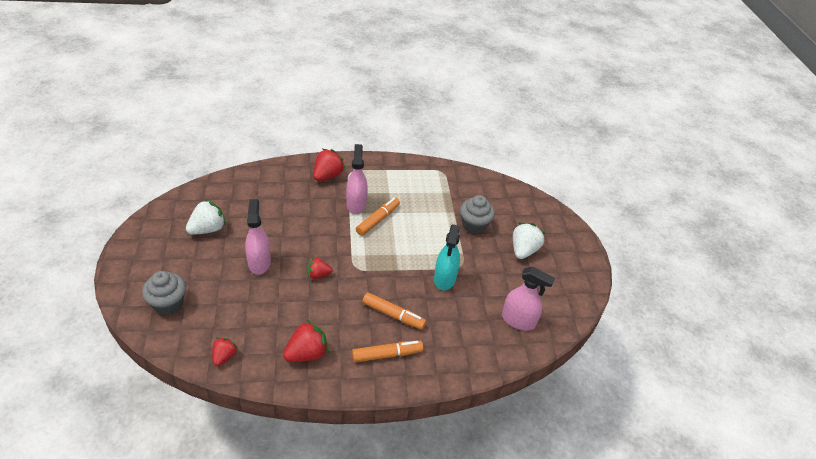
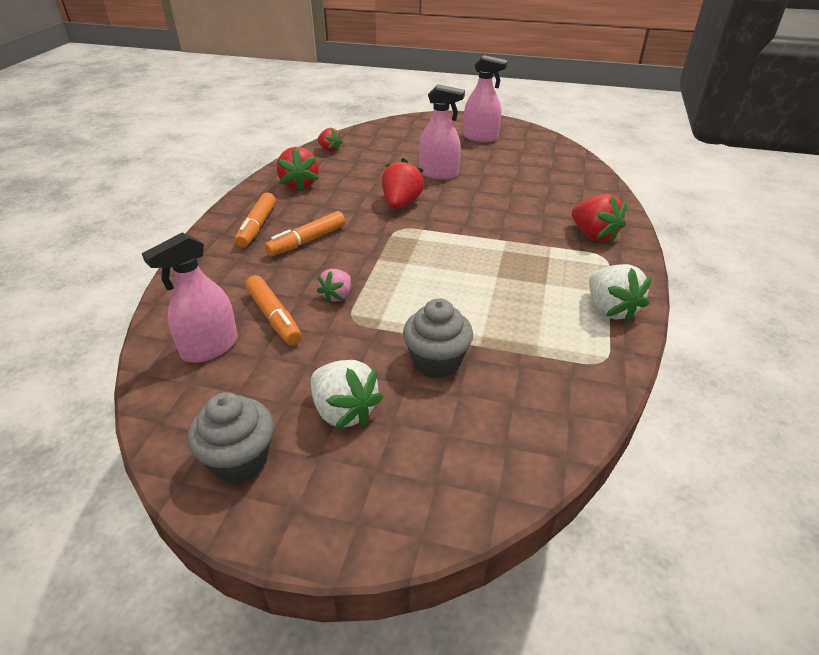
camera: 115 degrees right, 5 degrees down
grey cupcake [142,271,186,315] -> grey cupcake moved to [188,392,274,483]
white strawberry [186,199,226,235] -> white strawberry moved to [589,264,652,323]
red strawberry [307,257,333,279] -> red strawberry [382,158,424,209], size x1.62
pink spray bottle [346,144,368,214] -> pink spray bottle moved to [463,55,508,142]
orange marker [356,198,400,236] -> orange marker moved to [245,275,302,345]
turquoise spray bottle [434,224,460,290] -> pink strawberry [317,269,351,303]

